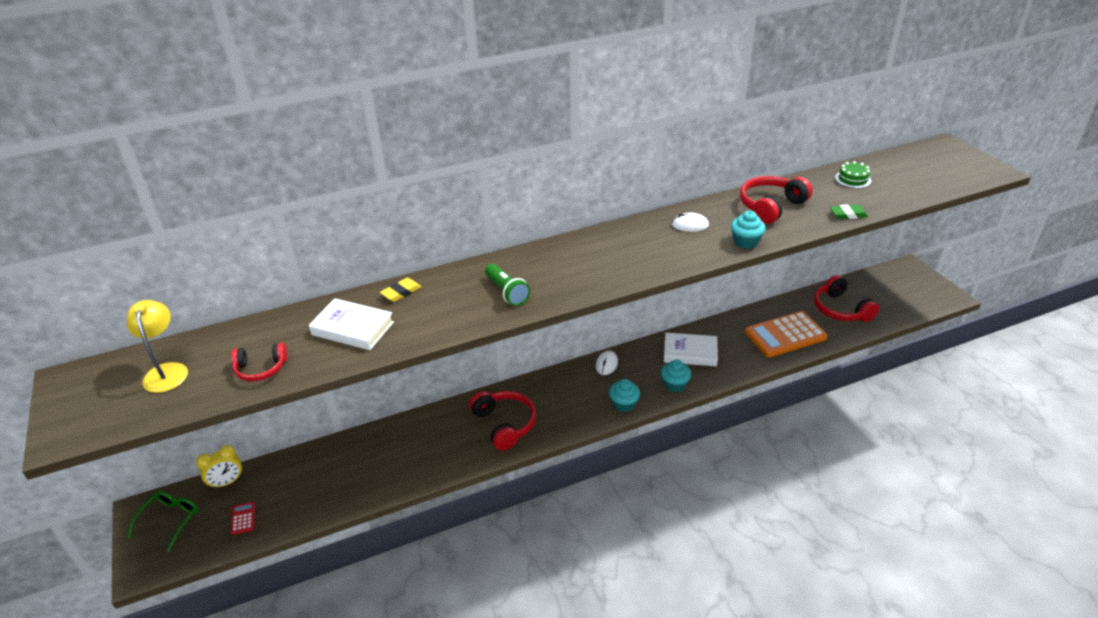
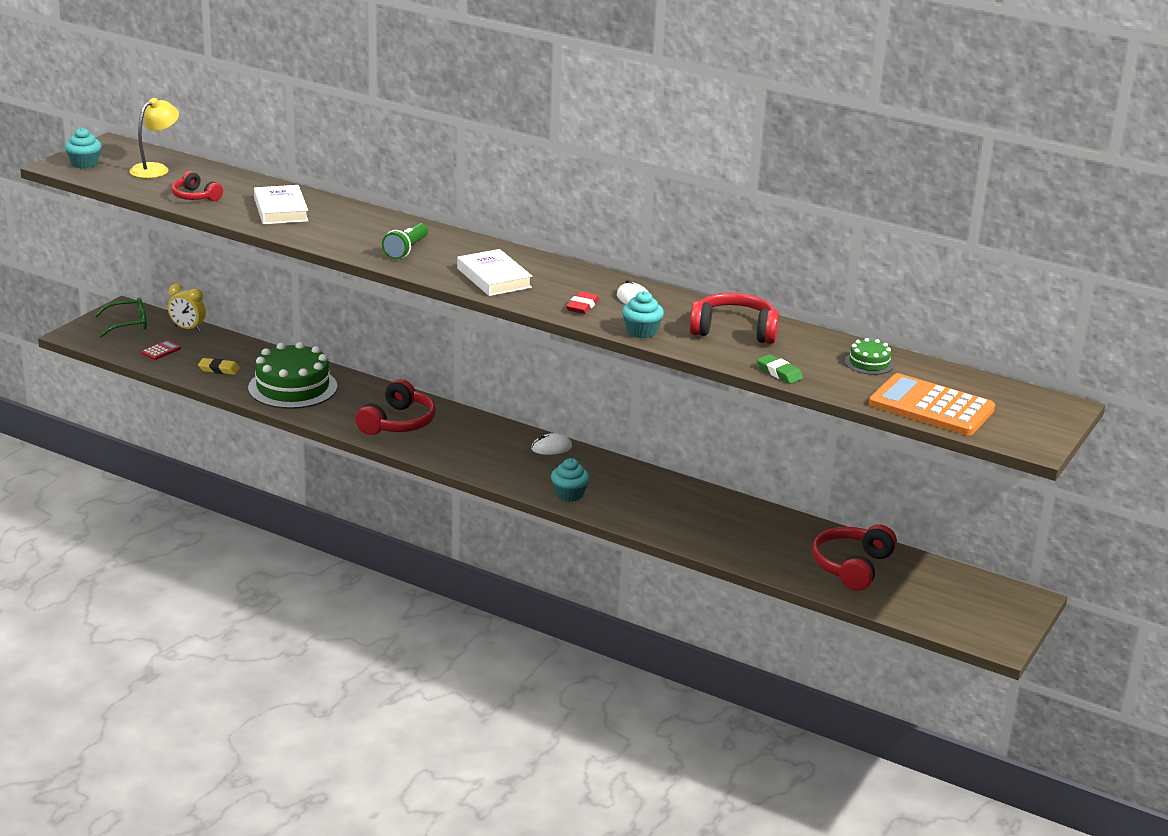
camera: 50 degrees right, 10 degrees down
yellow eraser [380,278,422,302] -> yellow eraser moved to [198,358,240,375]
turquoise cupcake [609,379,640,412] -> turquoise cupcake moved to [65,128,102,169]
white book [664,333,718,366] -> white book moved to [457,249,532,296]
orange calculator [745,311,828,357] -> orange calculator moved to [869,373,995,435]
none -> green cake [248,342,337,409]
none -> red eraser [566,291,599,314]

